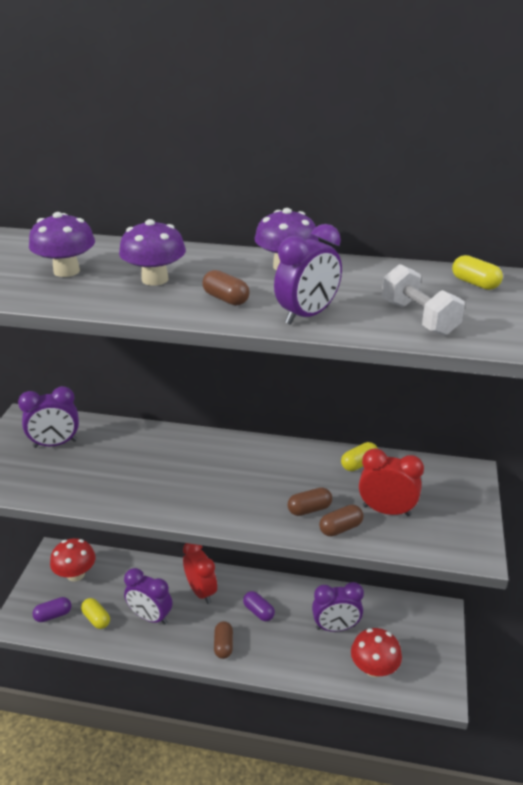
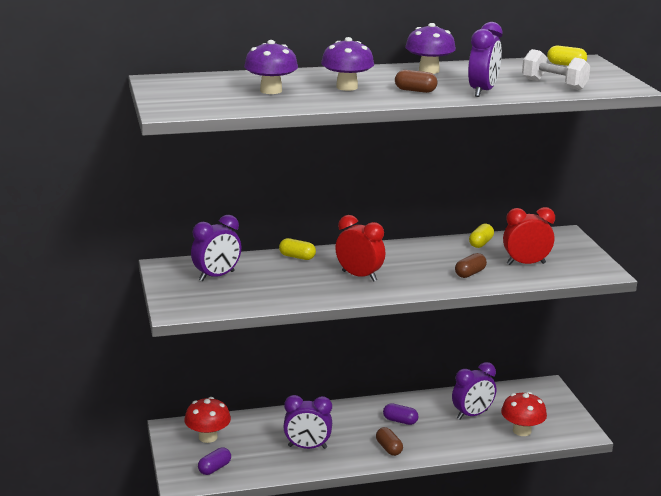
camera: 25 degrees left, 10 degrees down
yellow capsule [81,598,110,629] -> yellow capsule moved to [279,238,316,260]
red clock [183,543,217,604] -> red clock moved to [335,215,385,282]
brown capsule [319,505,364,536] -> none

